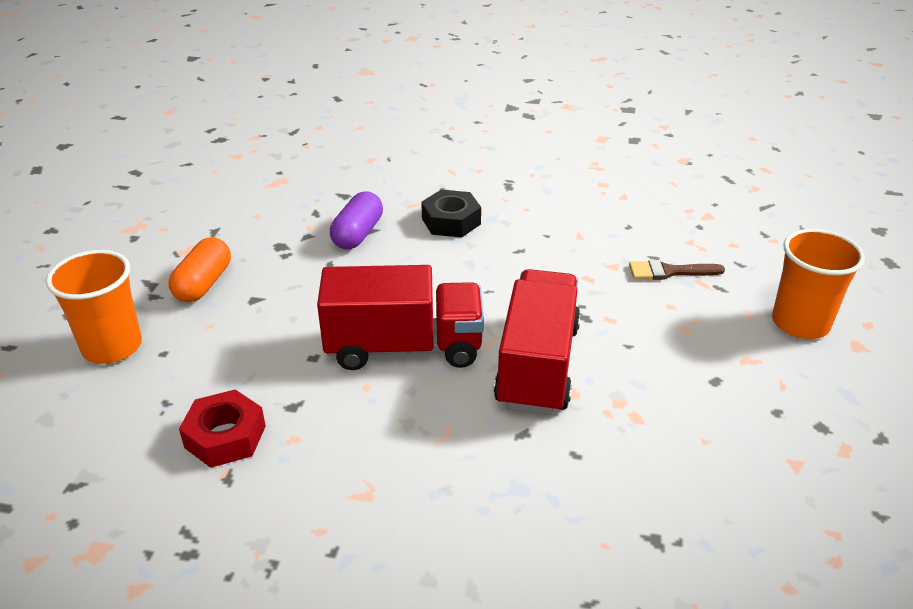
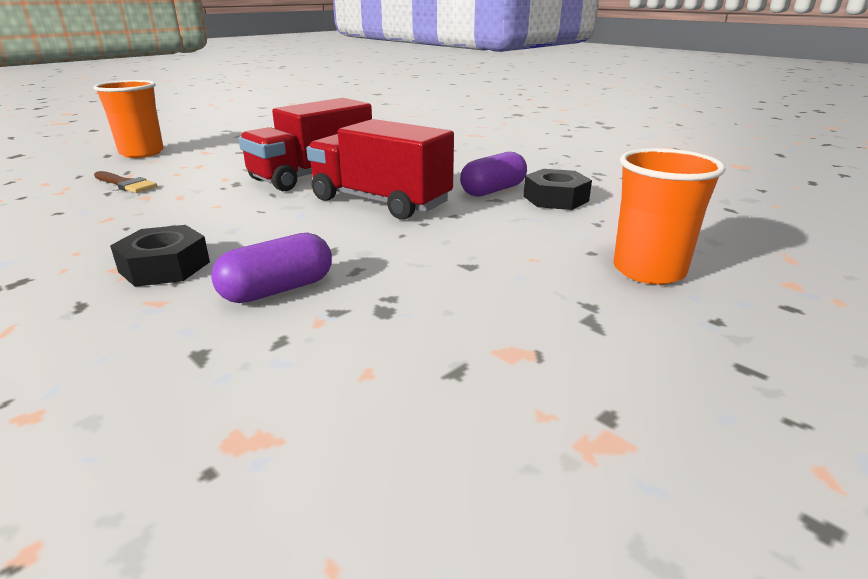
camera: 145 degrees left, 10 degrees down
orange capsule [168,237,231,302] -> none
red nut [179,389,266,468] -> black nut [523,169,592,210]
none -> purple capsule [460,152,527,197]

